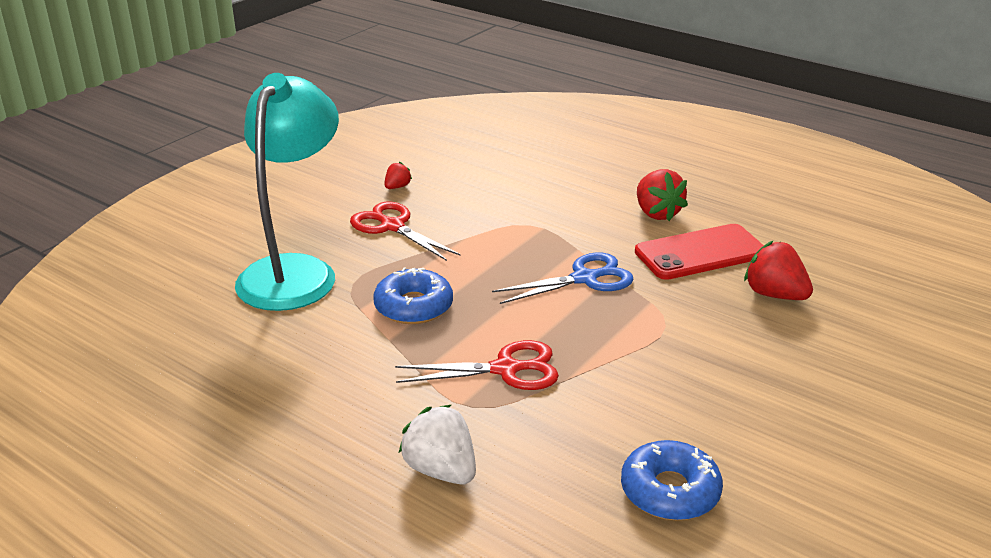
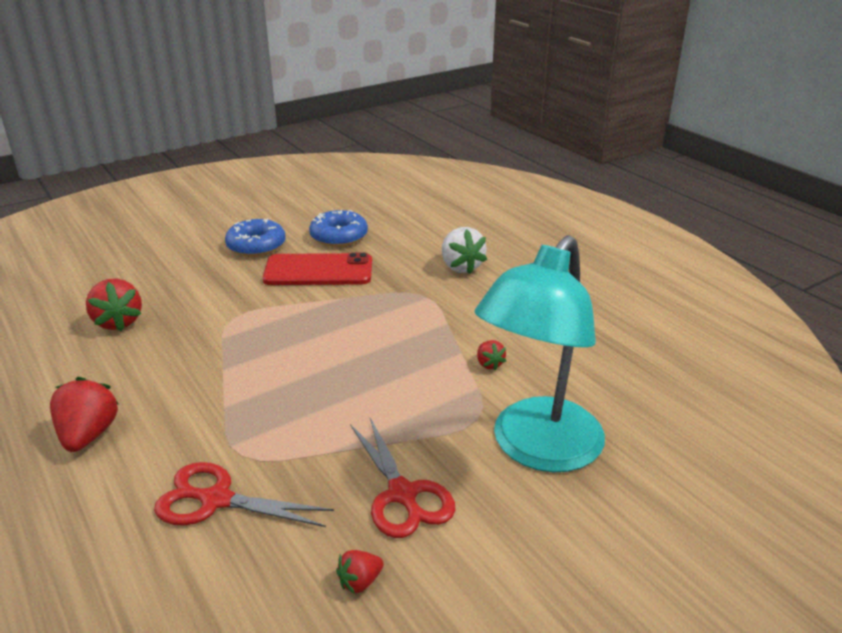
camera: 160 degrees left, 0 degrees up
blue donut [373,267,453,324] -> blue donut moved to [225,218,286,257]
red scissors [395,340,559,390] -> red scissors moved to [154,462,334,527]
blue scissors [492,252,634,304] -> none
red phone [635,224,764,280] -> red phone moved to [263,253,372,285]
none -> red strawberry [477,340,506,370]

